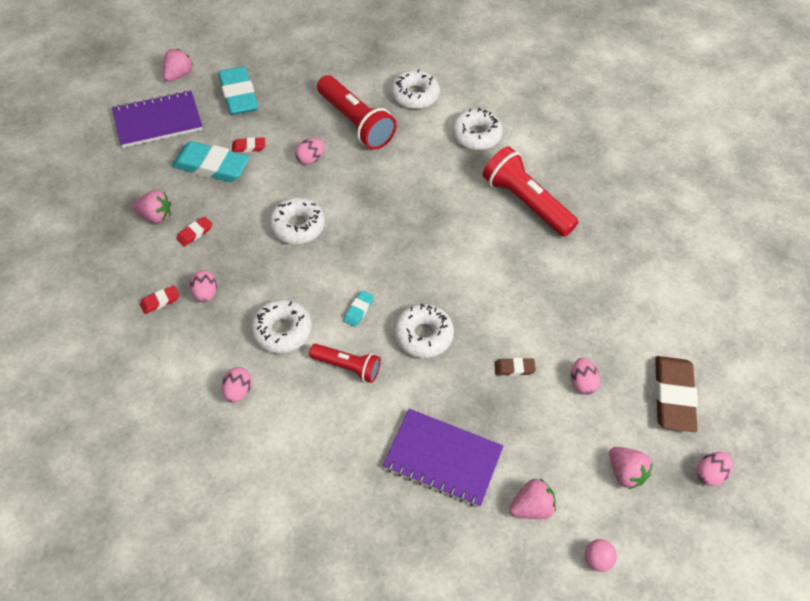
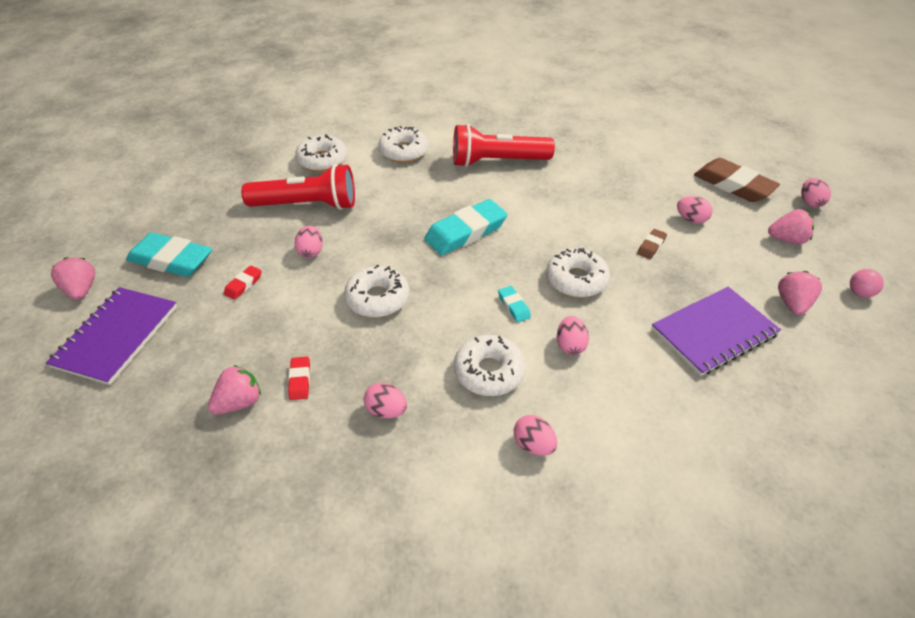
camera: 50 degrees left, 10 degrees down
red eraser [140,286,179,314] -> none
turquoise eraser [172,141,250,182] -> turquoise eraser moved to [424,199,507,255]
red flashlight [309,344,381,383] -> pink egg [557,316,589,355]

